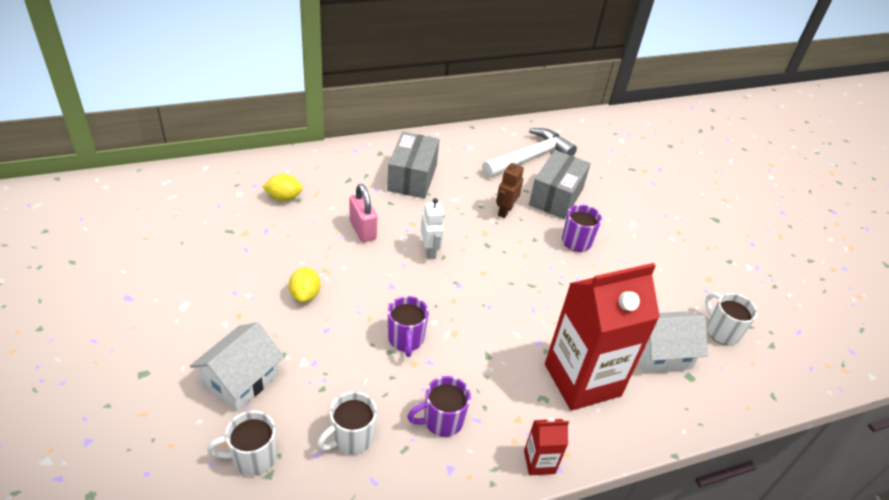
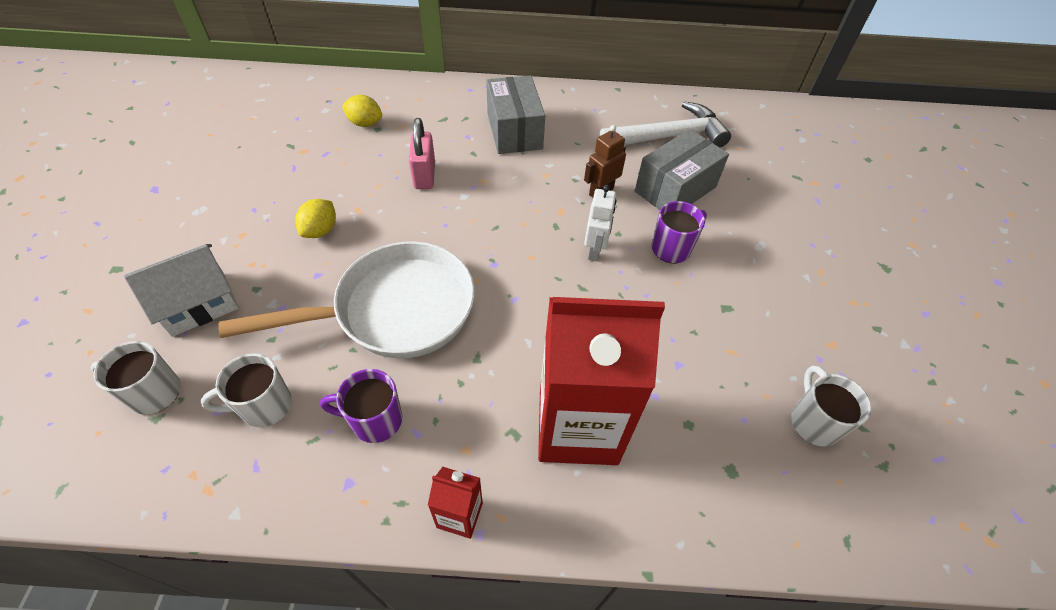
camera: 25 degrees right, 10 degrees up
grey box [387,132,439,199] -> grey box turned 45 degrees counterclockwise [486,75,545,154]
purple mug [388,296,429,357] -> white pan [219,241,475,358]
white robot [421,198,444,259] -> white robot moved to [584,185,616,261]
white house [639,311,708,372] -> none

